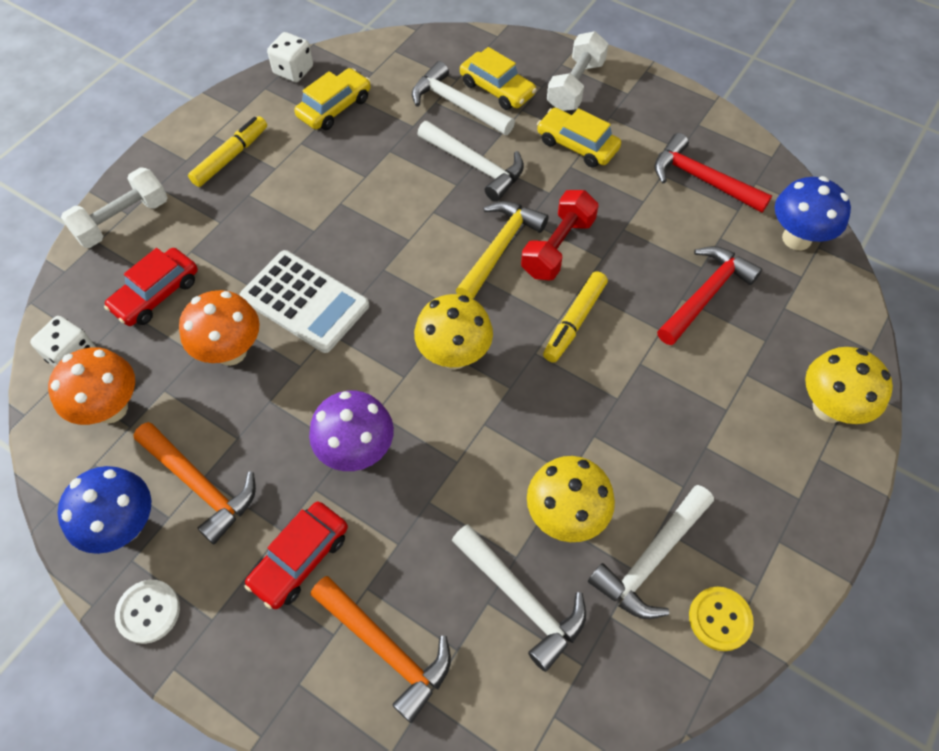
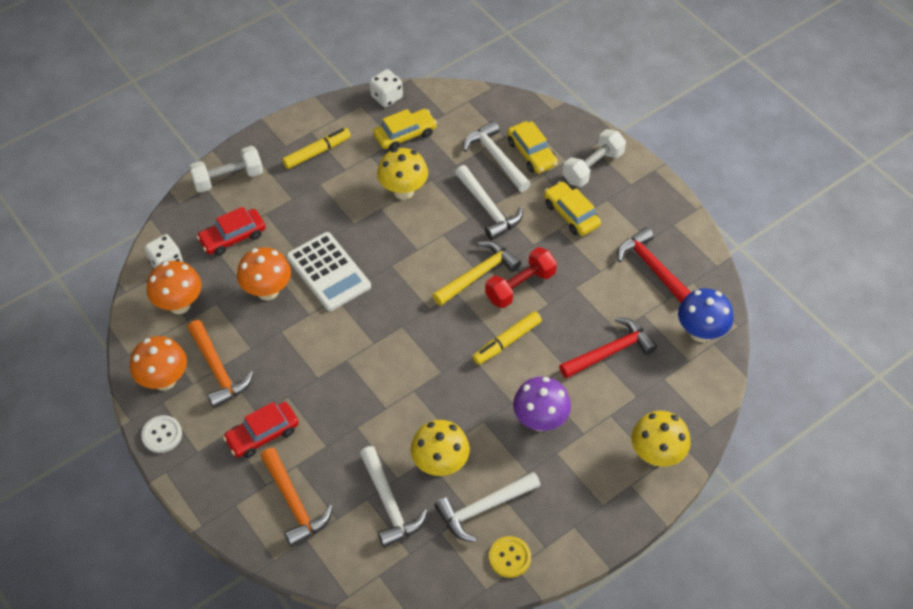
camera: 20 degrees right, 5 degrees down
blue mushroom [57,466,151,554] -> orange mushroom [130,336,187,391]
purple mushroom [309,390,394,471] -> purple mushroom moved to [513,376,571,432]
yellow mushroom [414,294,493,370] -> yellow mushroom moved to [377,148,428,200]

